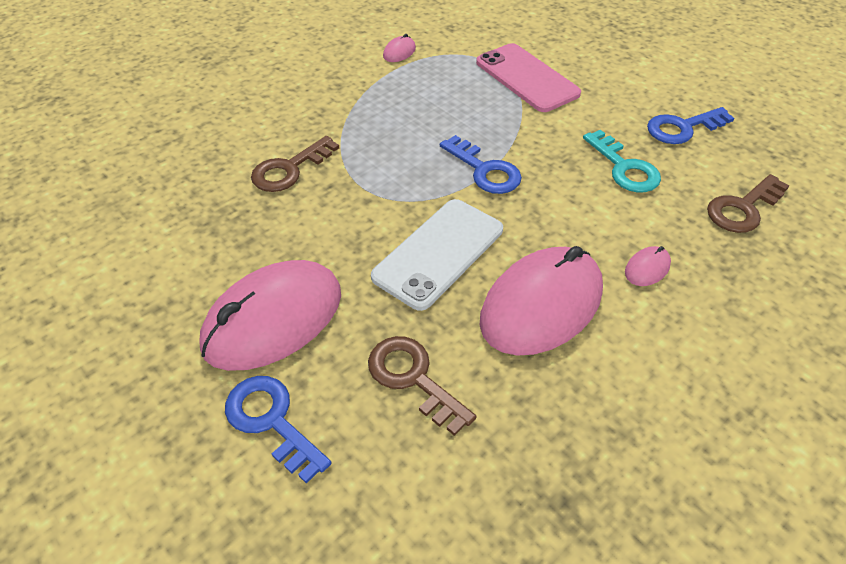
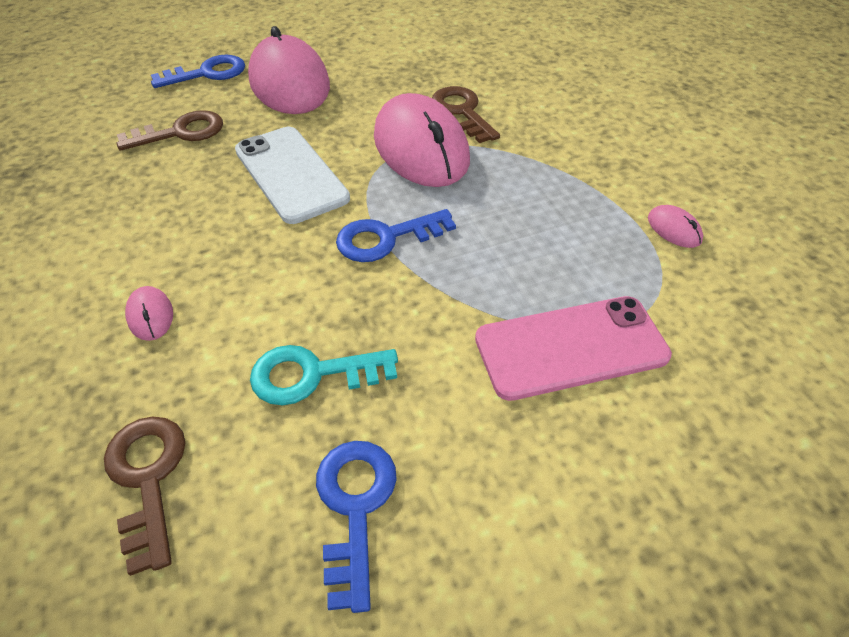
camera: 110 degrees right, 0 degrees up
pink mouse [480,246,603,356] -> pink mouse moved to [374,93,470,187]

